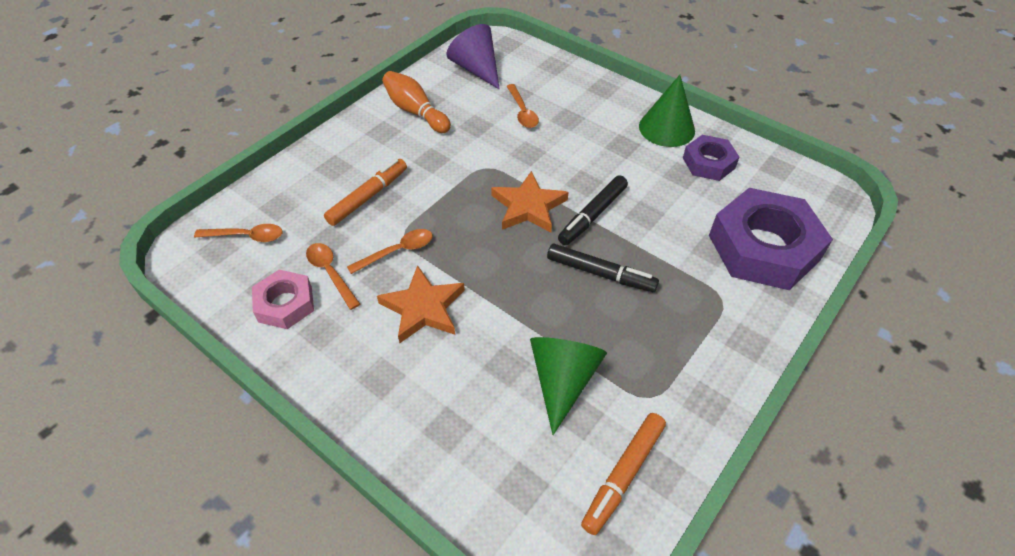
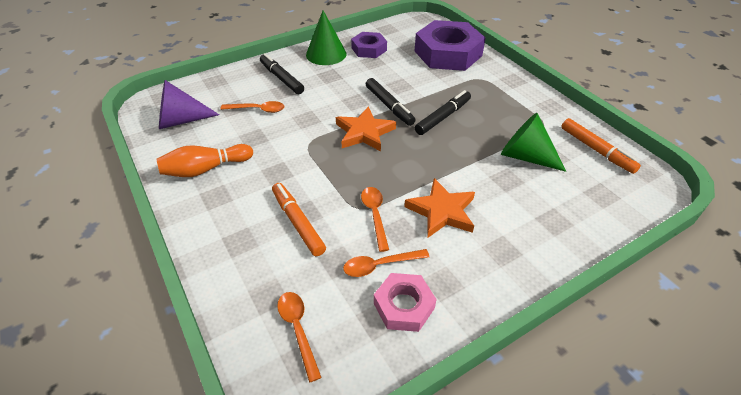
camera: 70 degrees left, 5 degrees down
orange spoon [194,224,283,242] -> orange spoon turned 45 degrees counterclockwise [277,292,322,383]
none -> black marker [260,53,304,94]

